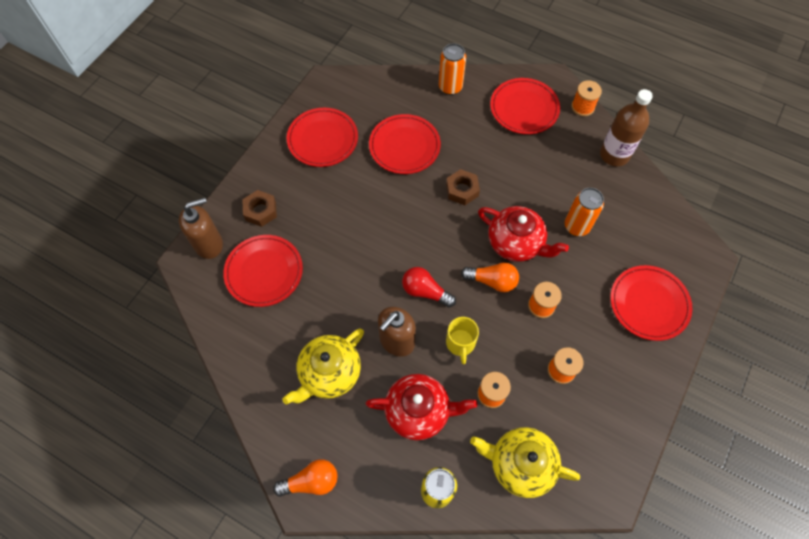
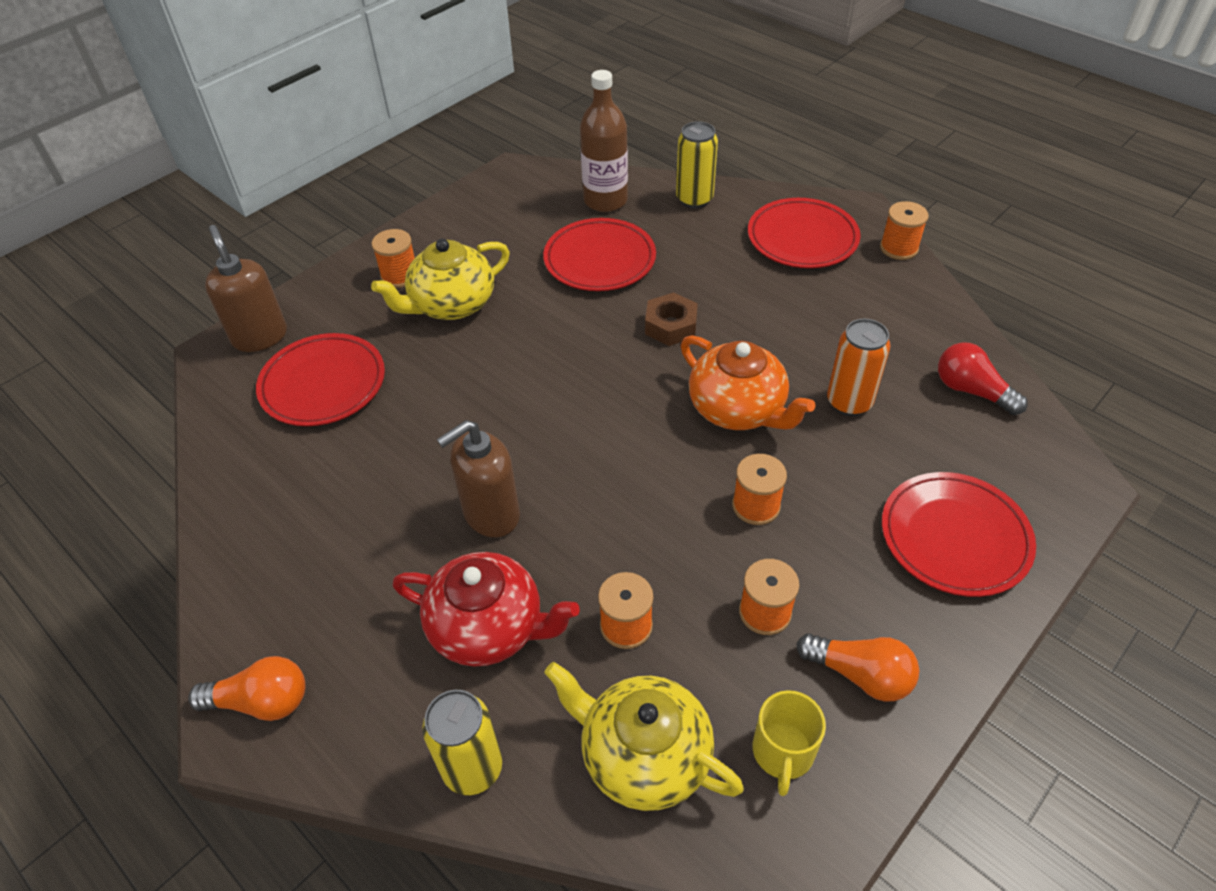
camera: 15 degrees right, 15 degrees down
brown soap dispenser [179,198,223,259] -> brown soap dispenser turned 105 degrees counterclockwise [205,225,287,352]
brown nut [242,190,277,227] -> none
yellow teapot [282,328,364,404] -> yellow teapot moved to [371,239,510,320]
red plate [287,108,358,167] -> none
red light bulb [402,267,456,308] -> red light bulb moved to [938,343,1028,415]
orange can [439,43,466,95] -> yellow can [676,121,718,208]
yellow mug [446,317,479,364] -> yellow mug moved to [753,690,826,796]
orange light bulb [461,262,519,292] -> orange light bulb moved to [796,633,919,701]
red teapot [478,206,569,262] -> orange teapot [681,335,815,430]
brown bottle [600,89,653,166] -> brown bottle moved to [580,70,628,212]
none -> orange spool [372,229,415,288]

